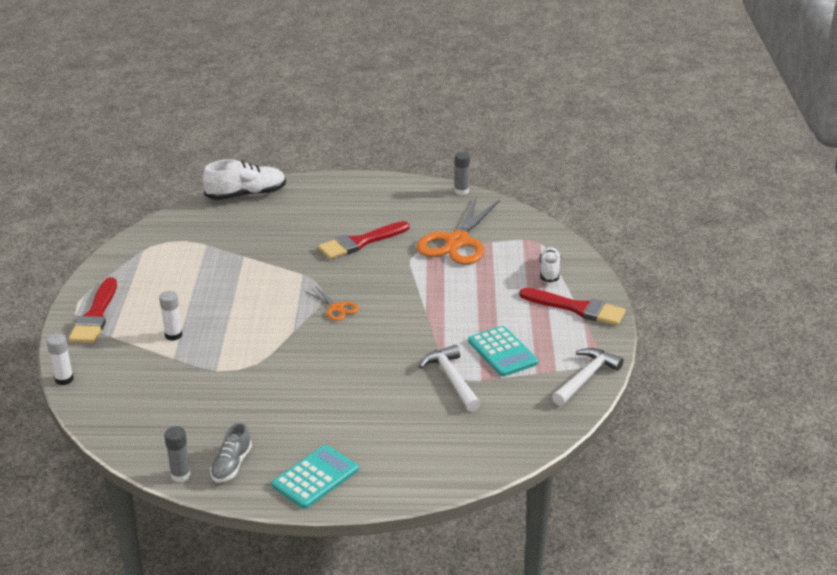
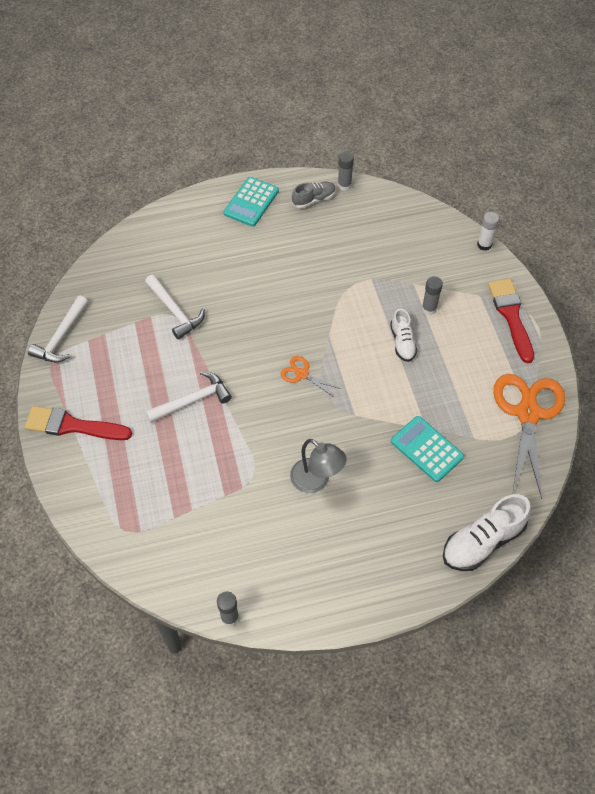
camera: 165 degrees right, 25 degrees up
white glue stick [159,291,182,341] -> grey glue stick [422,276,443,315]
grey shoe [210,423,252,482] -> grey shoe turned 60 degrees clockwise [292,182,336,208]
red brush [318,221,409,259] -> grey lamp [290,439,346,493]
orange scissors [417,198,500,265] -> orange scissors moved to [493,374,565,499]
turquoise calculator [468,326,538,377] -> turquoise calculator moved to [391,416,464,482]
white shoe [540,247,561,283] -> white shoe moved to [390,309,417,362]
none -> white hammer [146,371,232,423]

